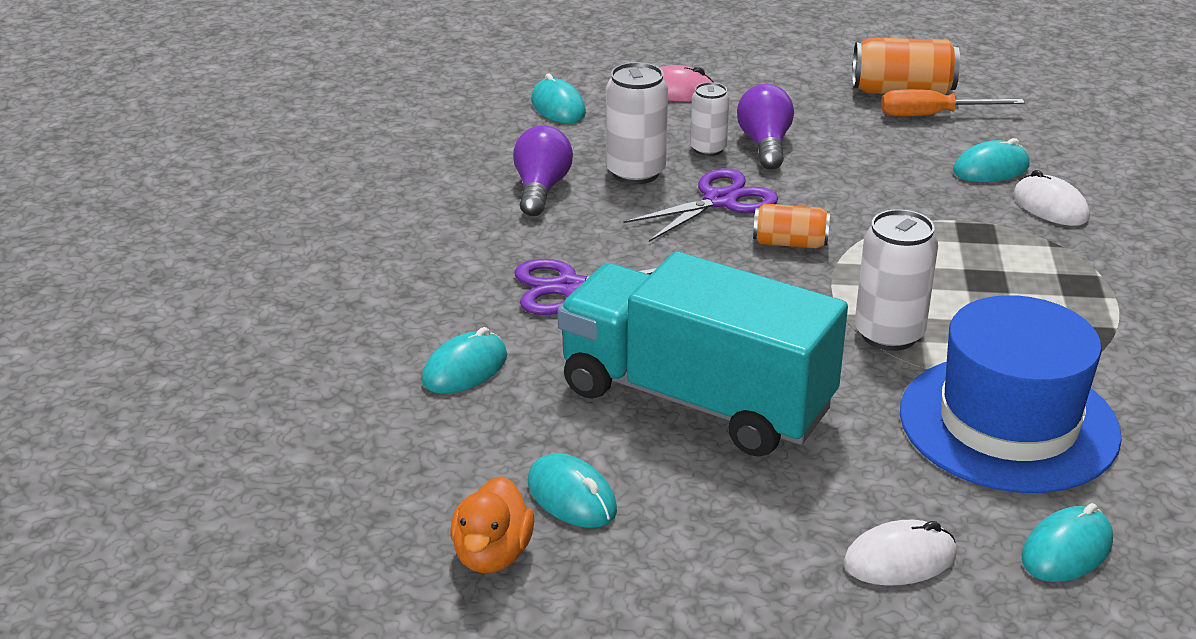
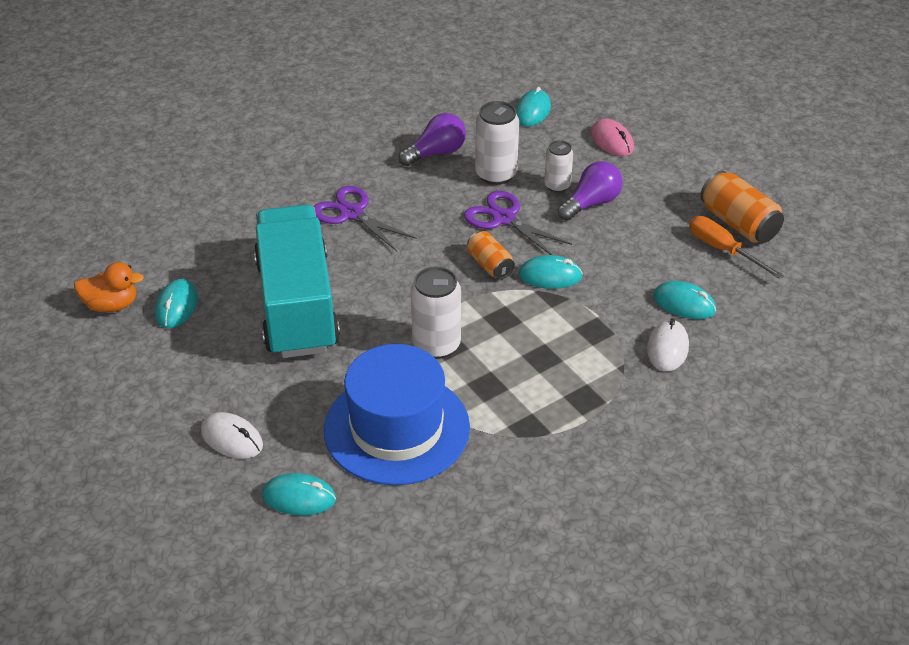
camera: 50 degrees right, 10 degrees up
turquoise mouse [422,327,507,394] -> turquoise mouse moved to [518,255,583,289]
orange duck [451,476,534,573] -> orange duck turned 150 degrees counterclockwise [74,262,144,312]
purple scissors [623,169,778,242] -> purple scissors turned 150 degrees counterclockwise [464,191,572,255]

